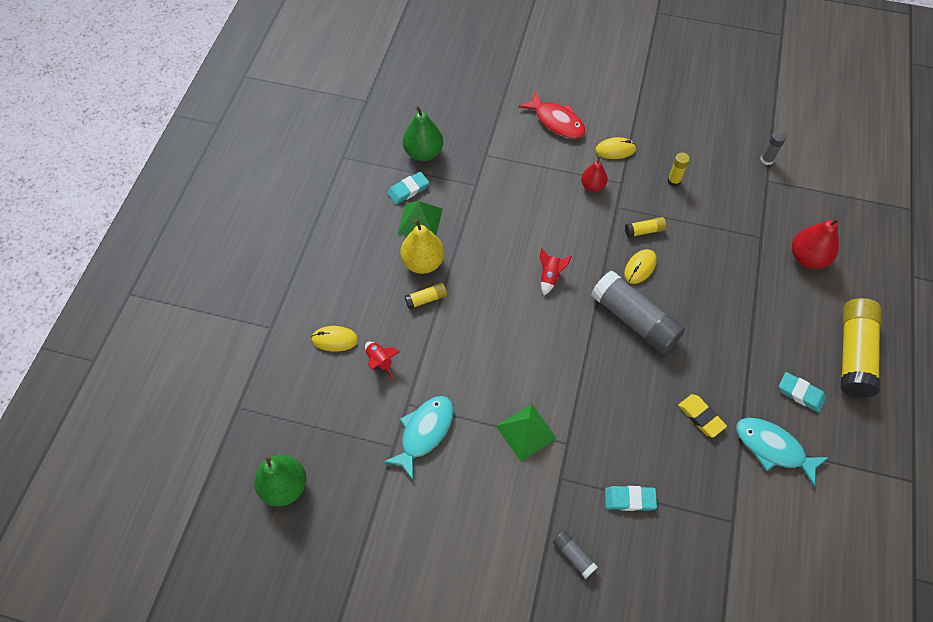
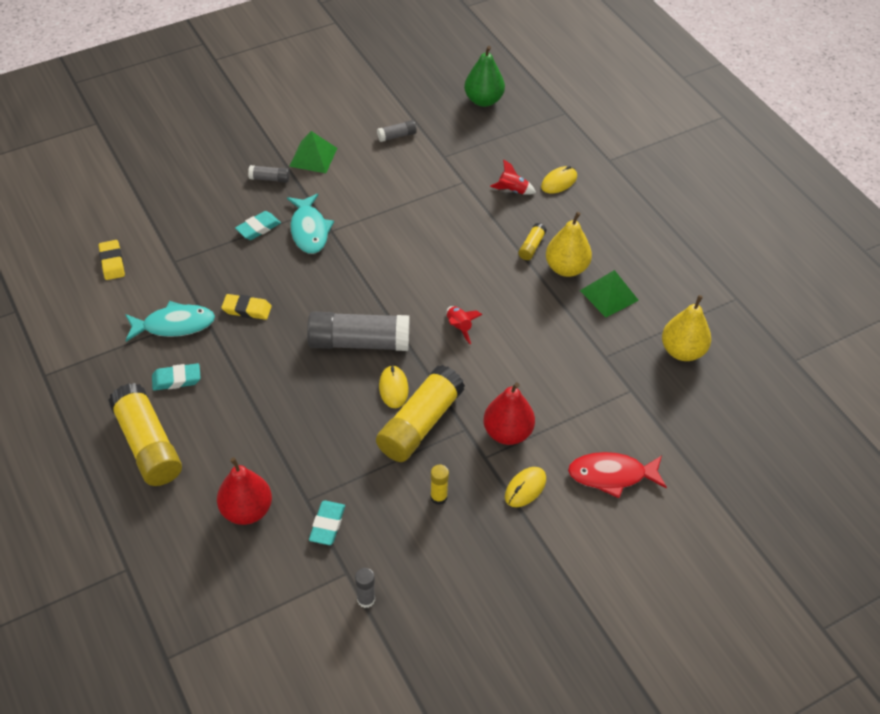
camera: 135 degrees right, 10 degrees down
turquoise fish [383,396,454,480] -> turquoise fish moved to [287,194,334,254]
turquoise eraser [387,172,429,204] -> turquoise eraser moved to [309,500,345,545]
green pear [403,105,443,161] -> yellow pear [662,295,711,361]
green pyramid [496,404,557,462] -> green pyramid moved to [289,131,337,173]
red pear [581,156,608,192] -> red pear [483,382,535,445], size x1.58
yellow glue stick [625,217,666,238] -> yellow glue stick [376,365,465,462], size x2.26
none -> yellow eraser [99,240,125,280]
none -> grey glue stick [377,120,417,142]

